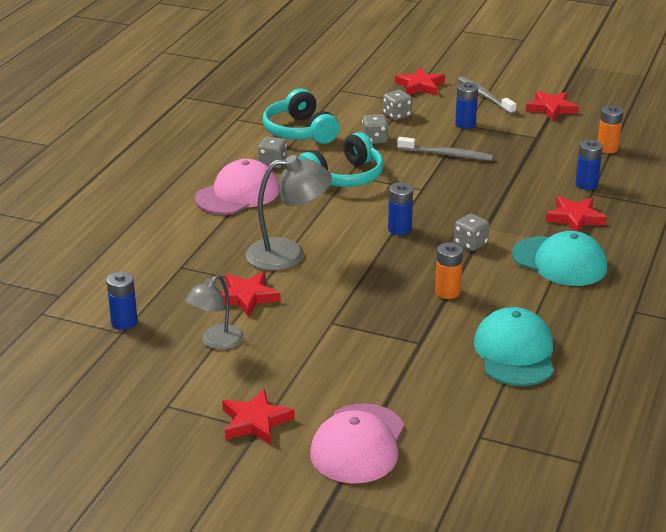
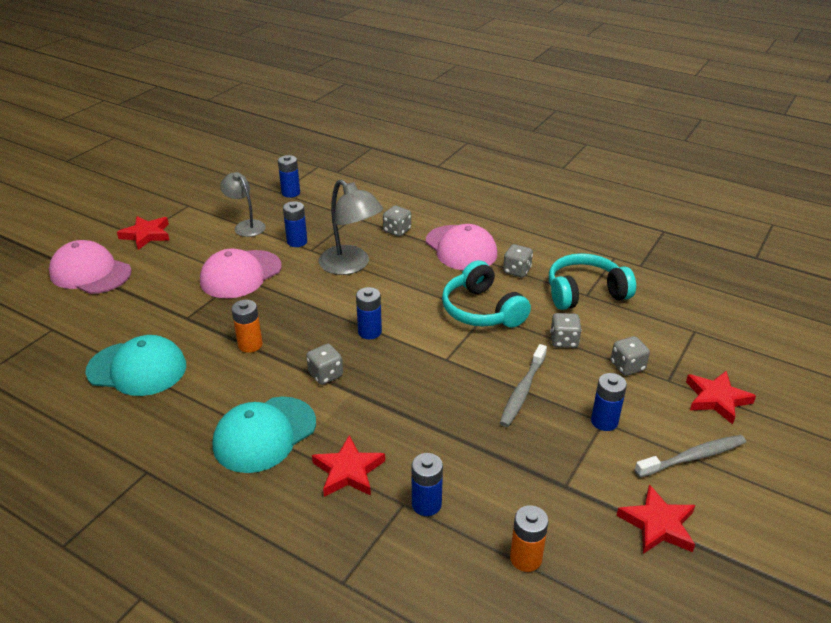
camera: 100 degrees right, 5 degrees up
red star [221,272,280,317] -> blue battery [283,201,307,247]
grey lamp [246,155,332,271] -> grey lamp turned 45 degrees counterclockwise [319,179,383,275]
none -> pink cap [200,249,282,298]
none -> grey dice [383,206,411,237]

